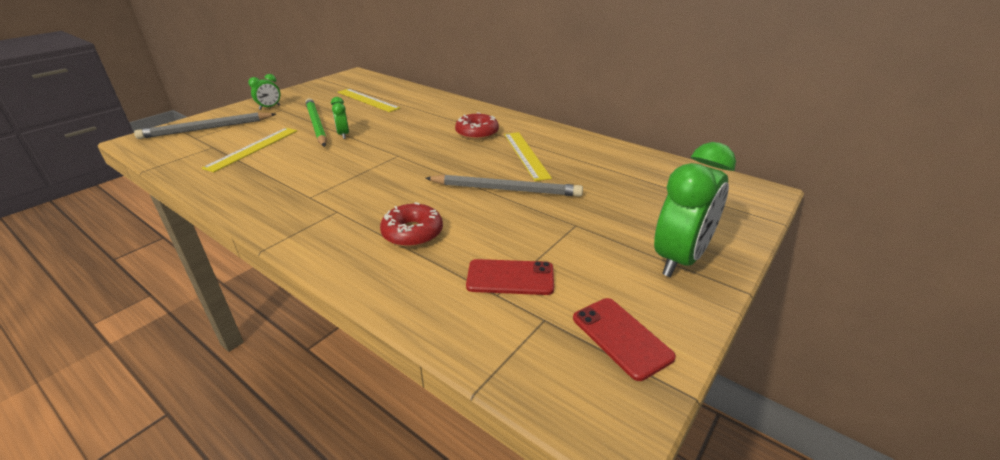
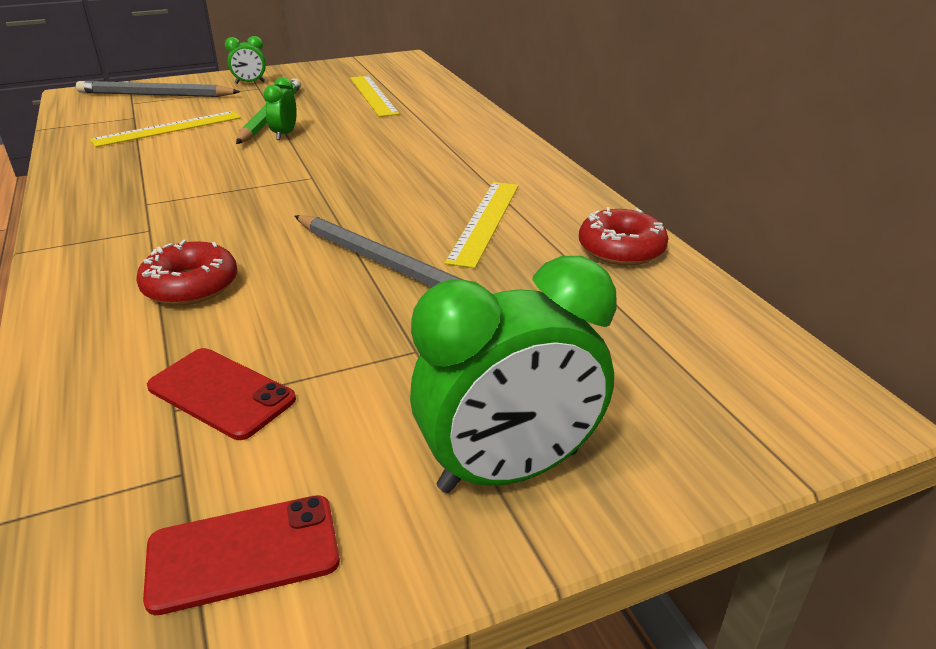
camera: 30 degrees right, 0 degrees up
red donut [455,112,499,140] -> red donut moved to [579,207,668,266]
red phone [573,298,676,381] -> red phone turned 75 degrees clockwise [143,495,340,615]

